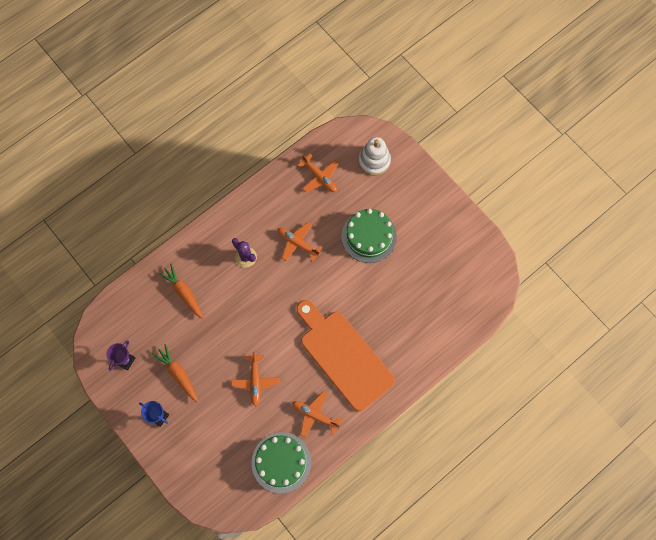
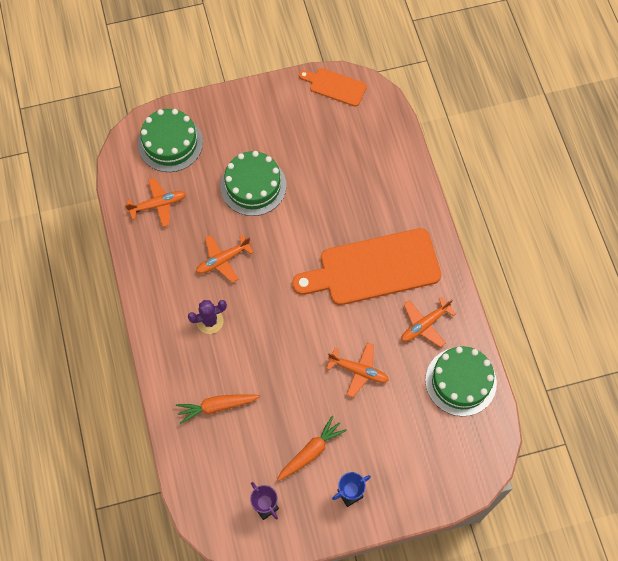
camera: 65 degrees left, 5 degrees down
orange carrot [152,344,199,402] -> orange carrot turned 150 degrees clockwise [277,416,347,481]
white stacking toy [358,137,391,176] -> green cake [138,109,203,172]
none -> orange cutting board [299,68,367,107]

